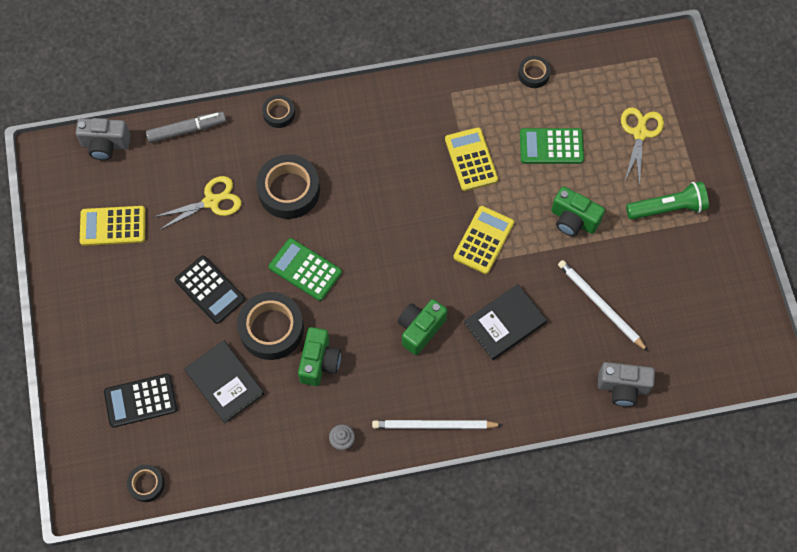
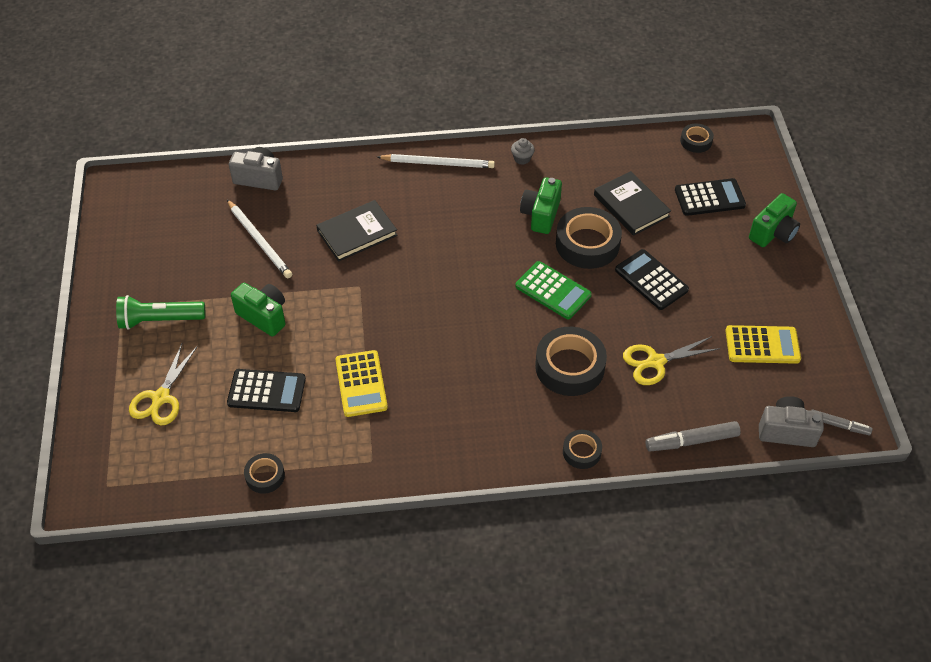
camera: 175 degrees left, 15 degrees down
green camera [398,299,447,355] -> green camera moved to [749,193,800,247]
yellow calculator [453,206,514,274] -> none
green calculator [520,128,584,164] -> black calculator [227,369,306,412]
none -> grey marker [811,410,872,435]

